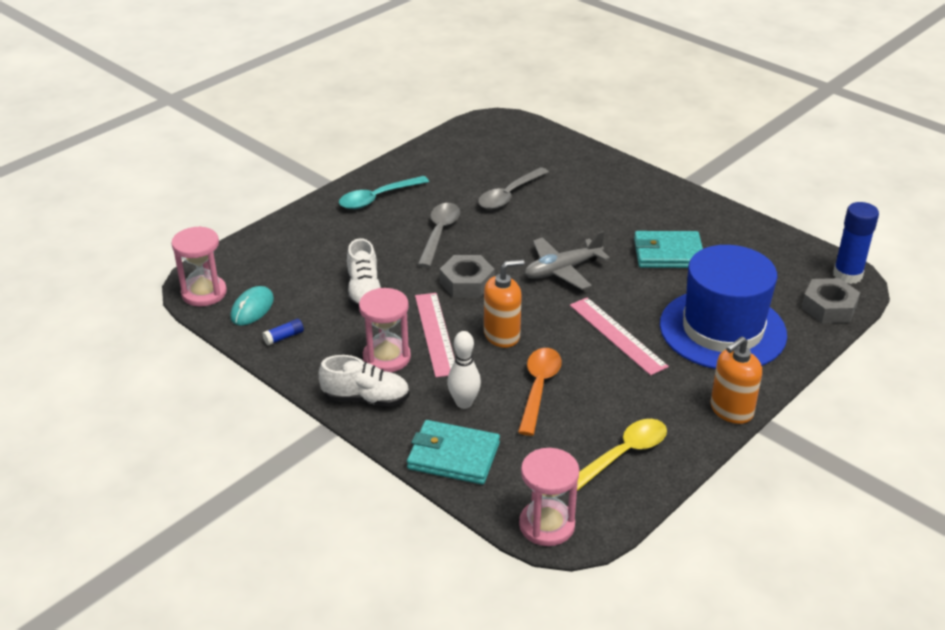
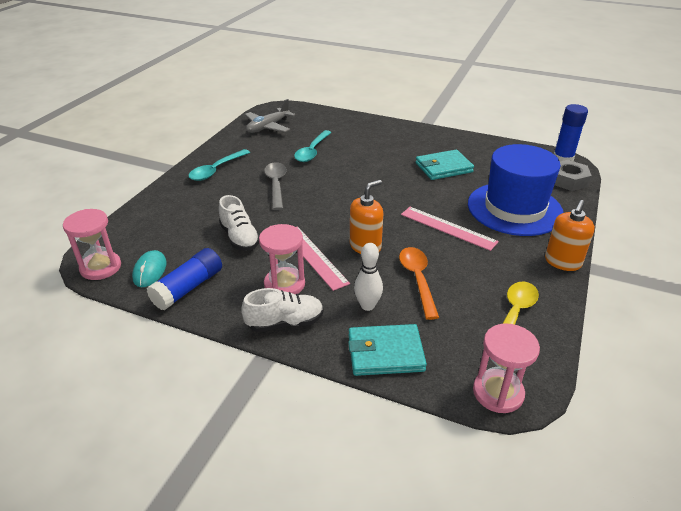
camera: 20 degrees left, 0 degrees up
blue glue stick [262,319,304,346] -> blue glue stick [147,248,222,310], size x2.16
grey nut [440,255,495,298] -> none
grey spoon [478,167,549,209] -> turquoise spoon [294,130,332,162]
grey plane [525,231,610,290] -> grey plane moved to [245,99,295,133]

